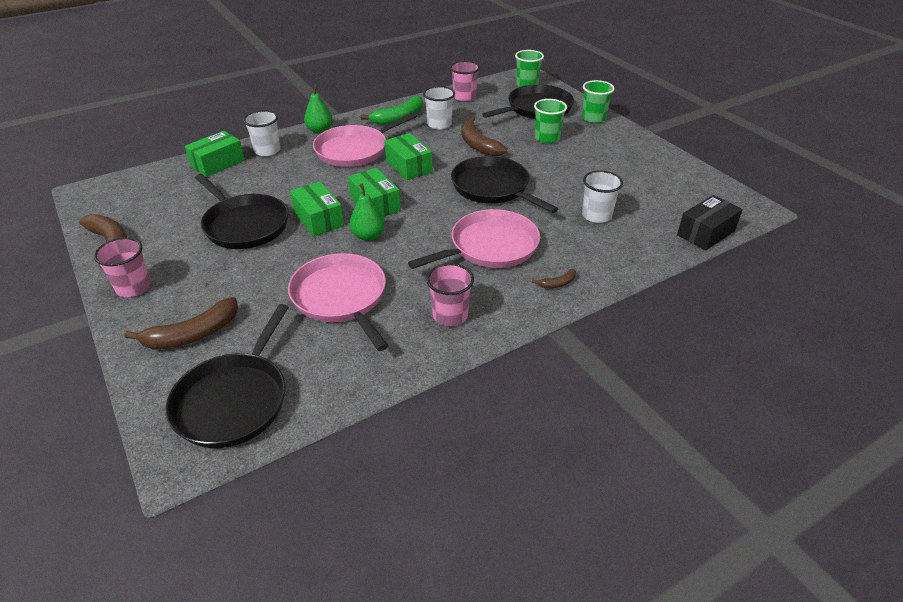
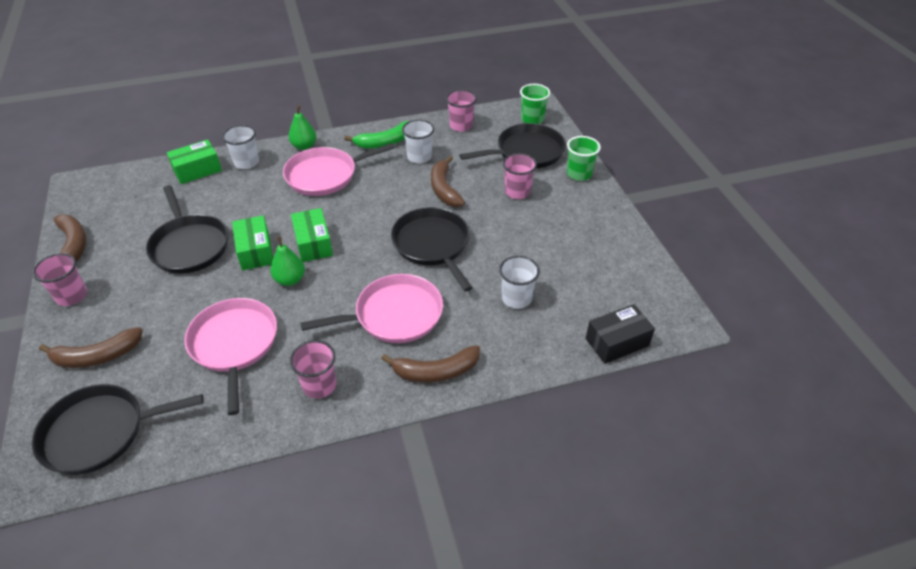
camera: 15 degrees right, 5 degrees up
black pan [165,304,289,448] -> black pan turned 45 degrees clockwise [32,384,204,475]
green box [385,133,433,180] -> none
brown banana [532,269,576,288] -> brown banana [381,345,480,383], size x2.08
green cup [534,99,567,143] -> pink cup [503,153,537,199]

